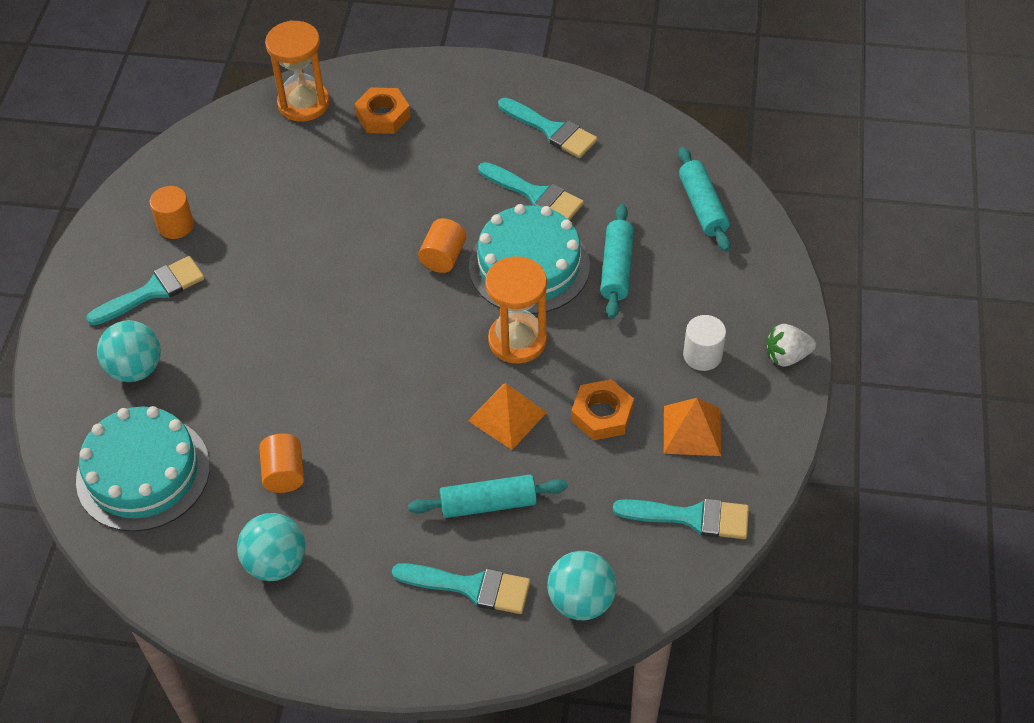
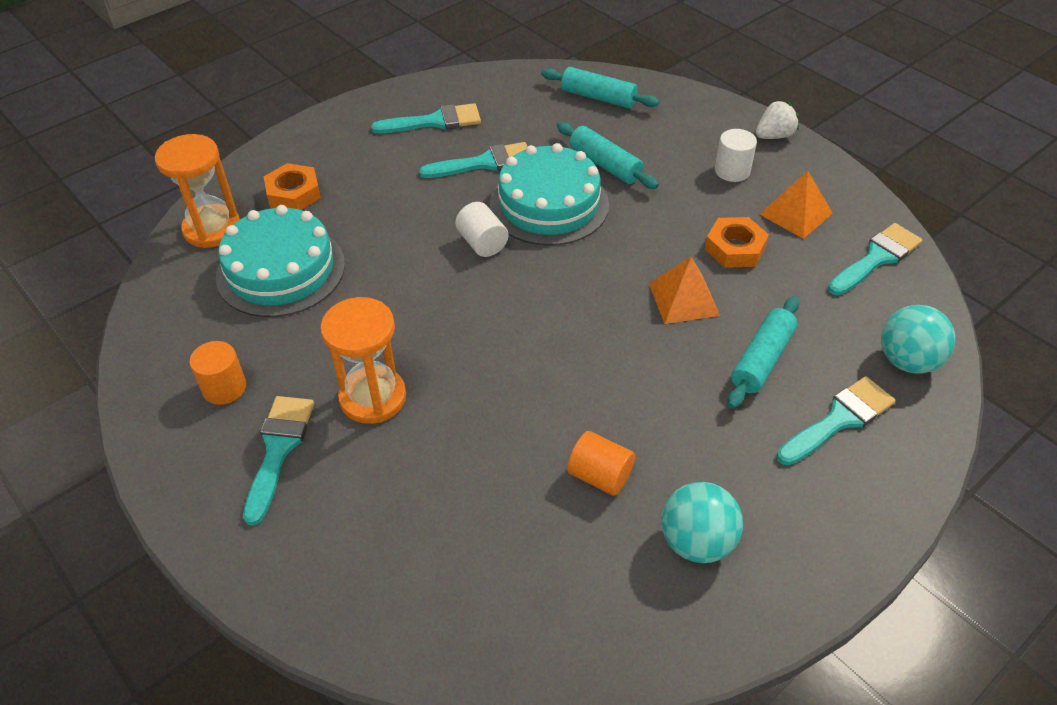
camera: 50 degrees left, 5 degrees down
turquoise cake [76,406,210,532] -> turquoise cake moved to [216,205,345,317]
turquoise ball [97,320,161,382] -> none
orange cylinder [418,218,466,273] -> white cylinder [455,202,509,257]
orange hourglass [485,256,547,364] -> orange hourglass moved to [320,297,406,424]
white strawberry [766,324,816,367] -> white strawberry turned 150 degrees counterclockwise [756,100,799,139]

